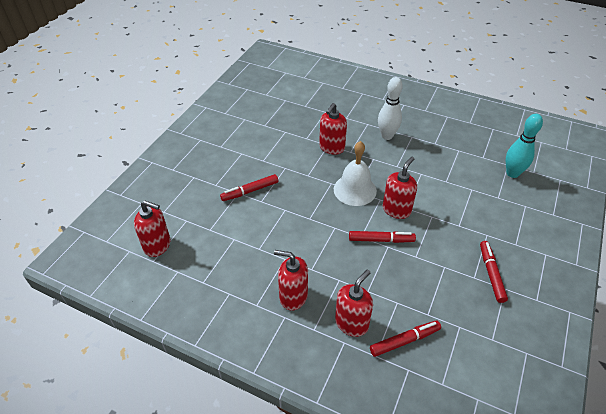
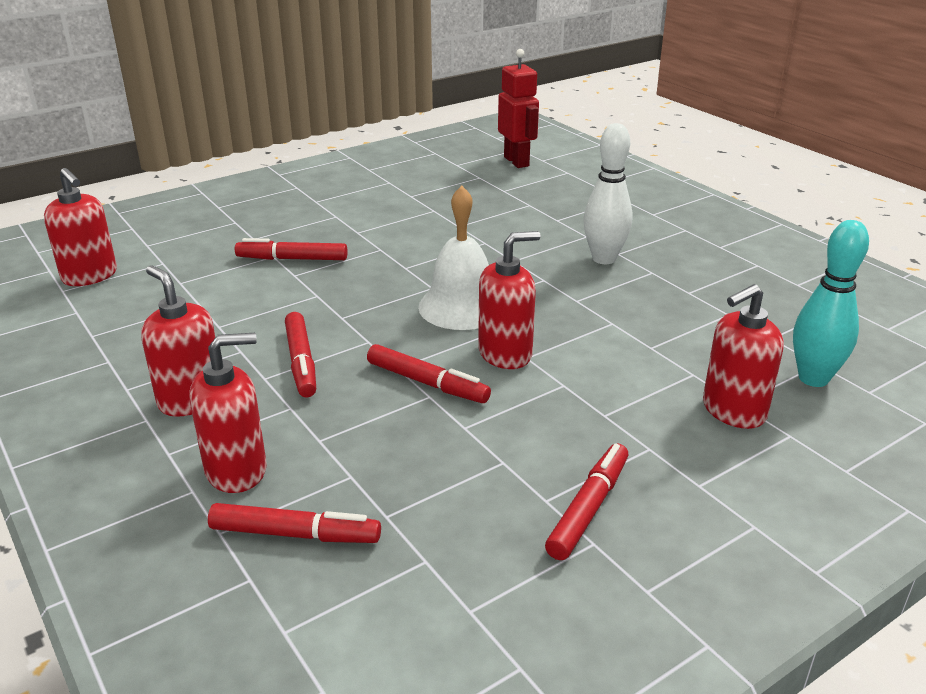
camera: 30 degrees right, 15 degrees down
red soap dispenser [319,103,347,155] -> red soap dispenser moved to [703,284,784,429]
none -> red marker [285,312,316,397]
none -> red robot [498,49,539,168]

